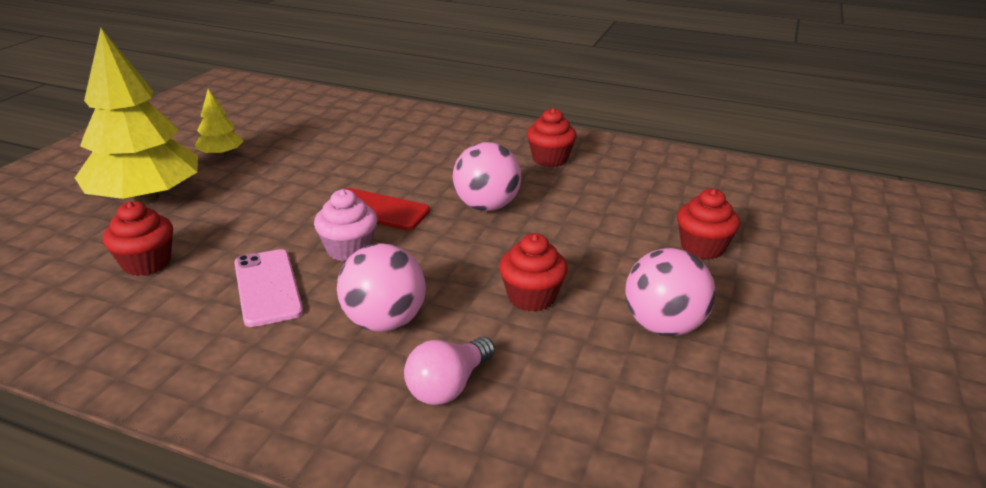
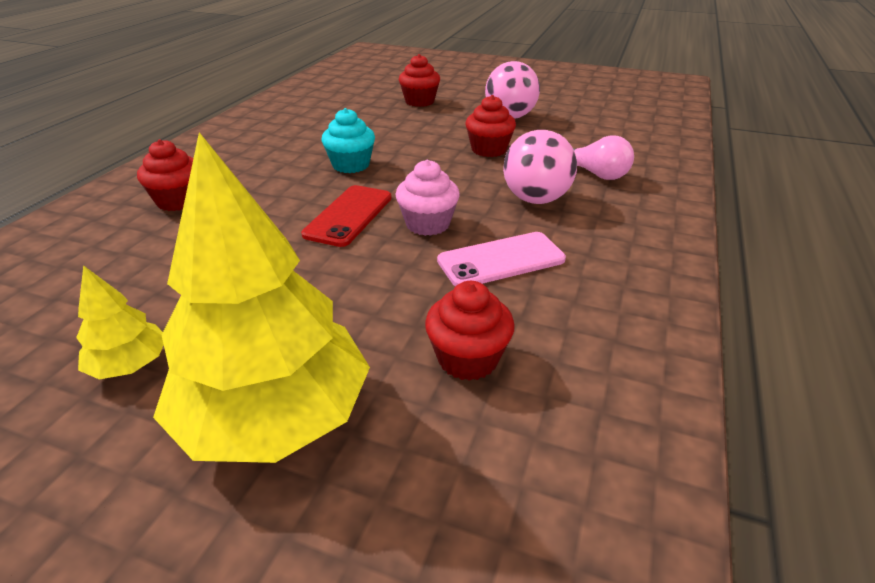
camera: 90 degrees left, 5 degrees up
pink ball [453,142,521,211] -> turquoise cupcake [321,108,375,173]
red cupcake [527,108,577,167] -> red cupcake moved to [137,139,193,211]

